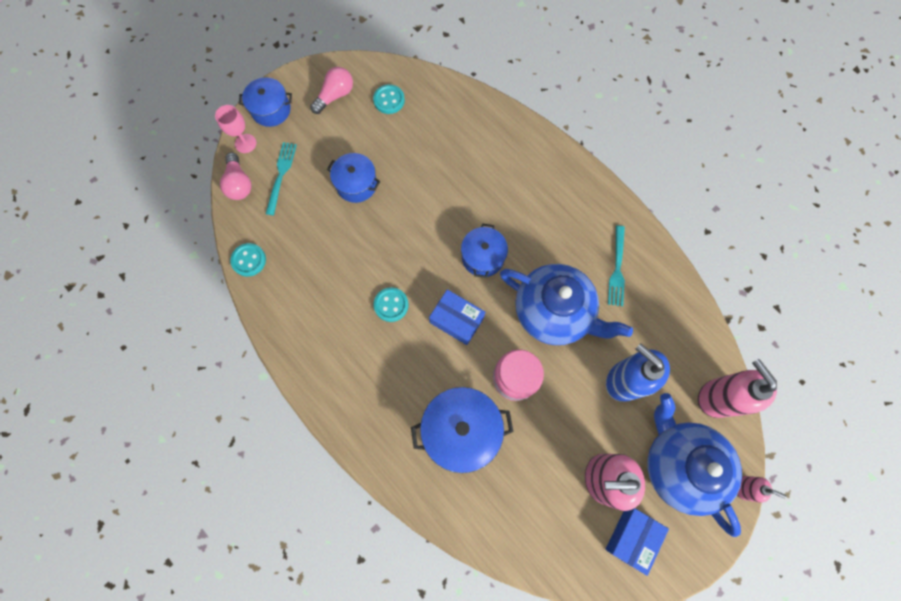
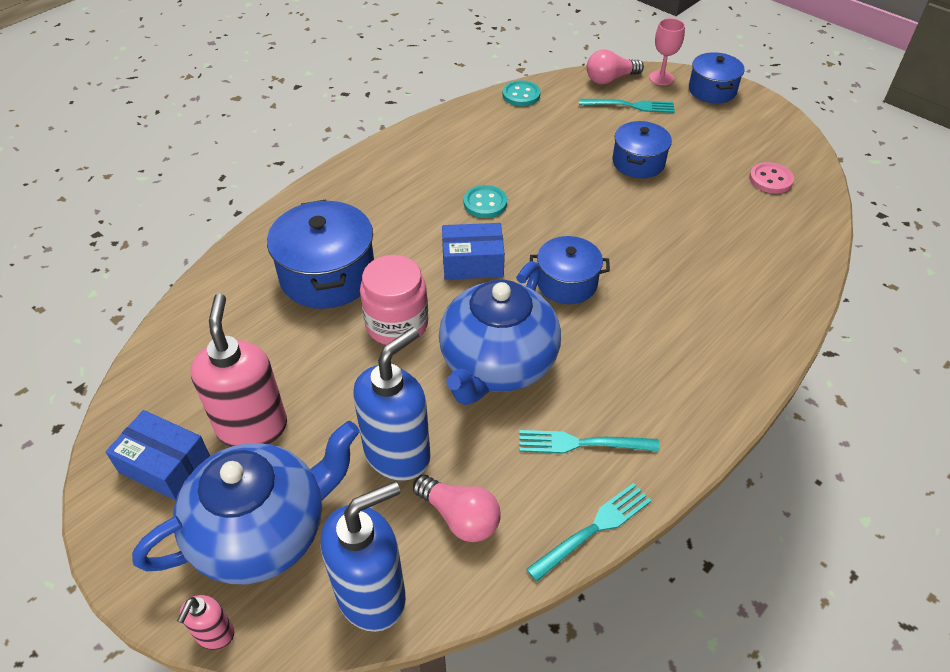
camera: 85 degrees right, 25 degrees down
pink light bulb [310,67,353,114] -> pink light bulb moved to [413,475,501,542]
turquoise button [373,84,405,114] -> pink button [749,162,794,194]
blue box [429,289,485,345] -> blue box turned 60 degrees clockwise [442,223,505,280]
pink soap dispenser [698,359,777,418] -> blue soap dispenser [321,481,406,632]
none -> turquoise fork [526,483,651,582]

